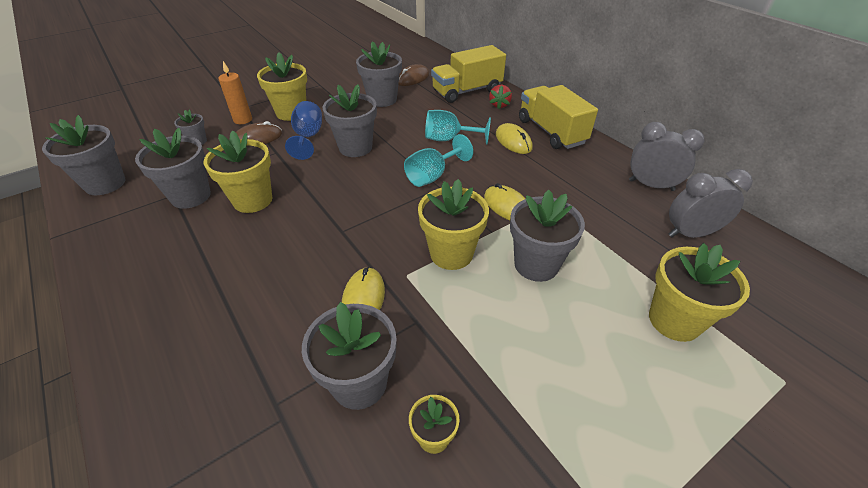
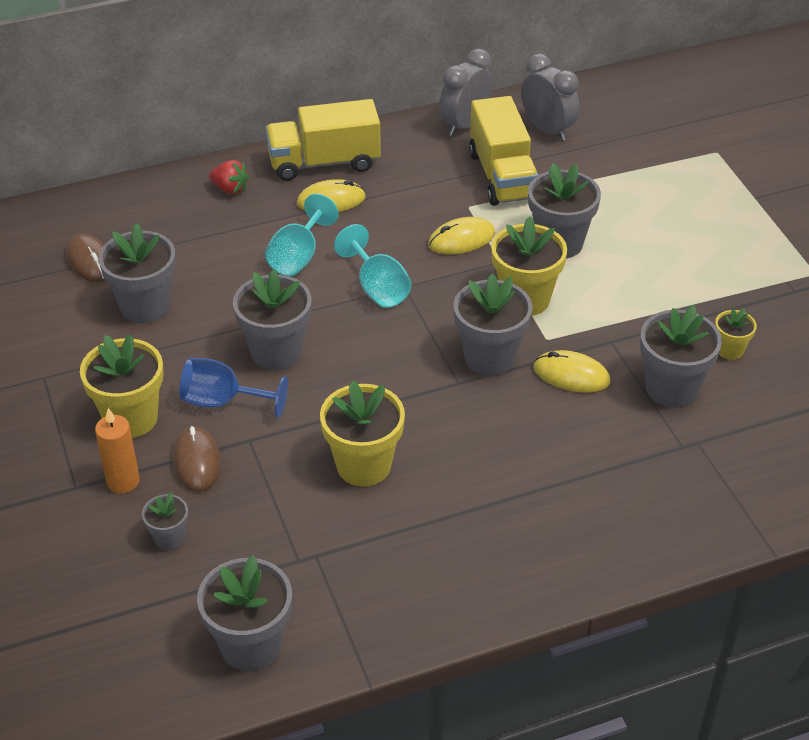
camera: 75 degrees left, 0 degrees up
grey flower pot [135,128,211,209] -> grey flower pot moved to [454,274,533,376]
yellow truck [431,45,506,103] -> yellow truck moved to [469,96,538,206]
yellow flower pot [649,243,750,342] -> none
grey clock [669,169,753,238] -> grey clock turned 135 degrees clockwise [521,54,580,141]

